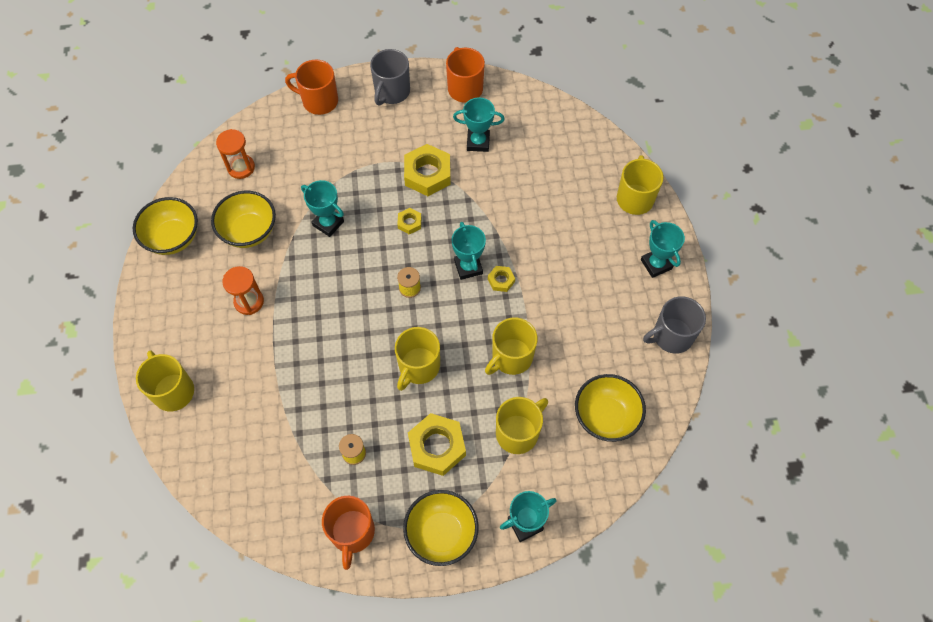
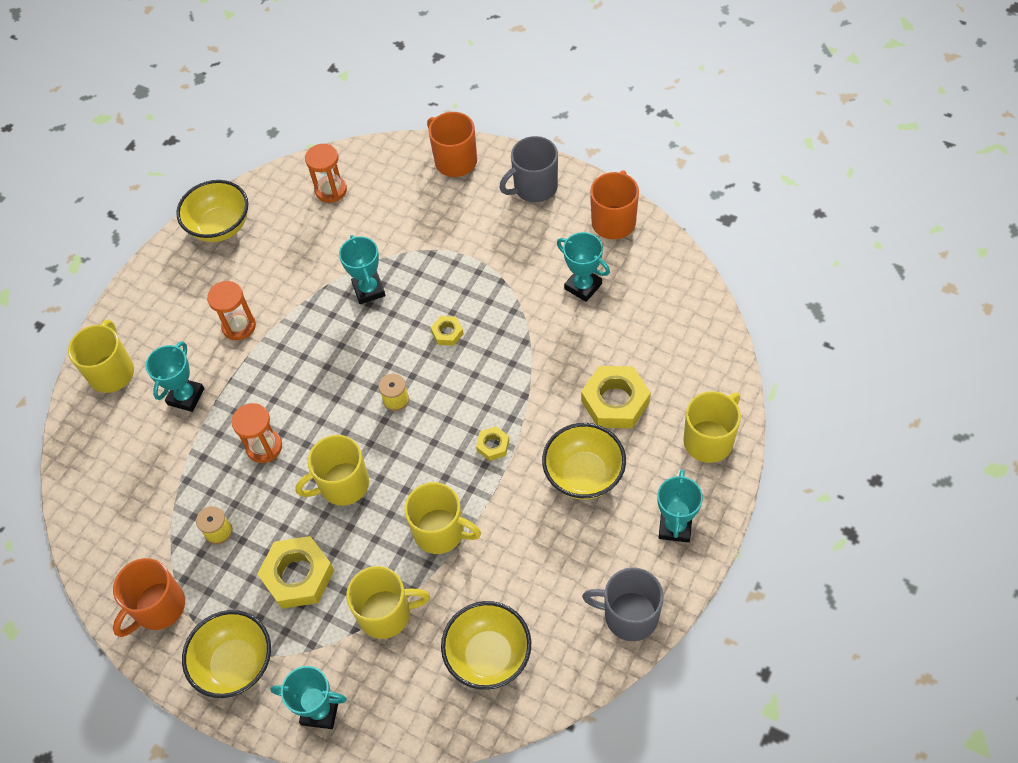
camera: 40 degrees right, 5 degrees down
yellow bowl [211,191,276,248] -> yellow bowl moved to [542,423,626,500]
yellow nut [404,144,451,196] -> yellow nut moved to [581,366,651,428]
turquoise trophy [452,222,486,280] -> turquoise trophy moved to [145,341,204,412]
yellow mug [485,318,538,375] -> yellow mug turned 150 degrees counterclockwise [404,482,481,554]
none -> orange hourglass [231,403,282,463]

